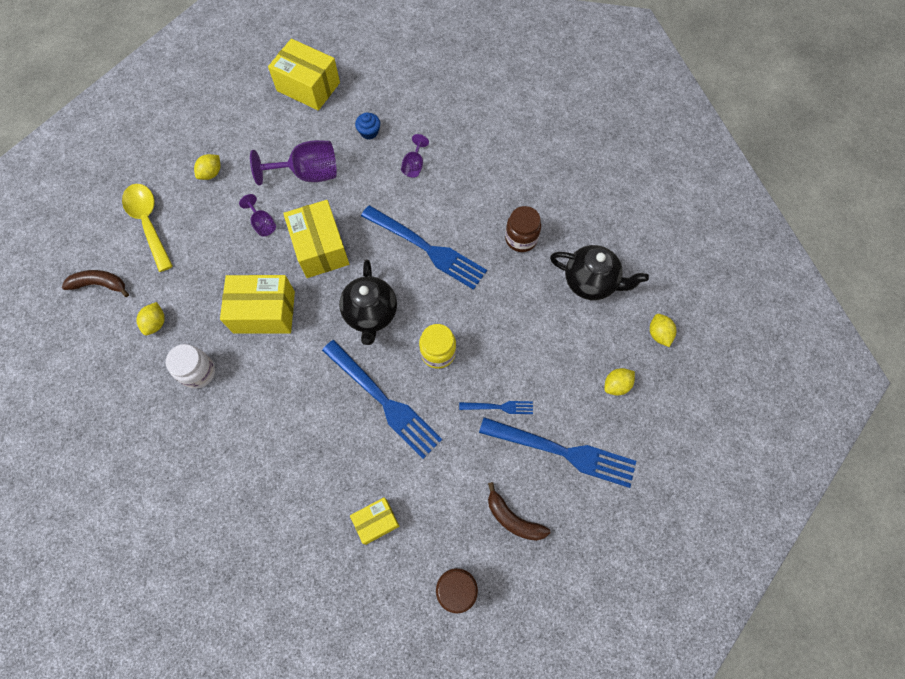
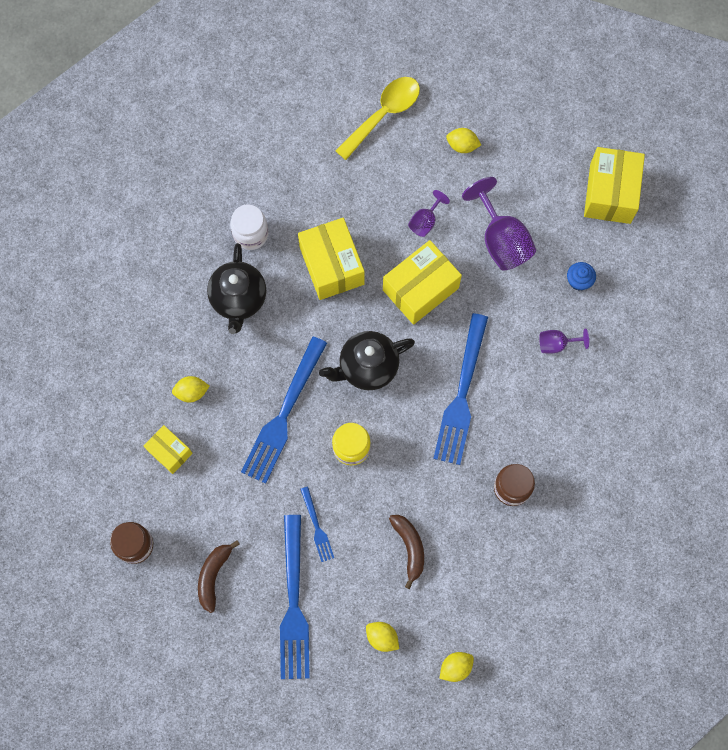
camera: 70 degrees right, 5 degrees up
brown banana [62,270,129,297] -> brown banana moved to [389,515,424,589]
yellow lemon [137,302,165,335] -> yellow lemon moved to [172,376,209,402]
black teapot [550,245,649,300] -> black teapot moved to [207,243,266,334]

